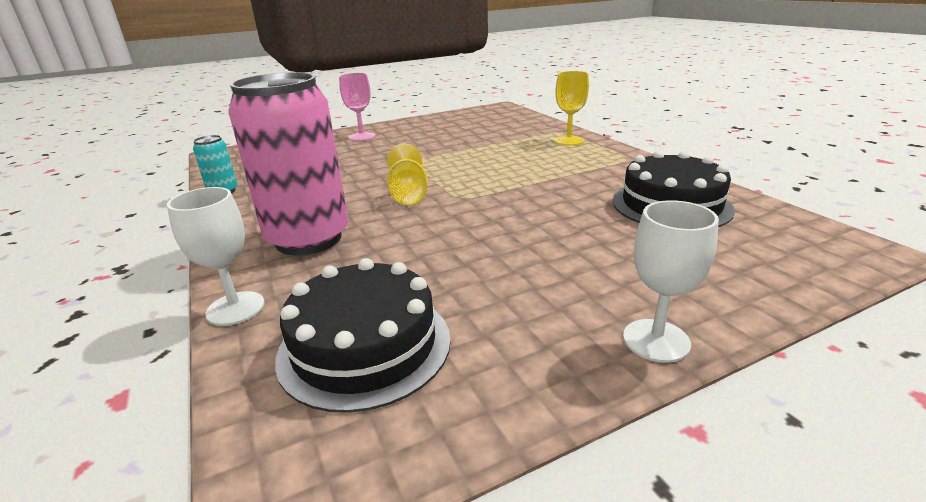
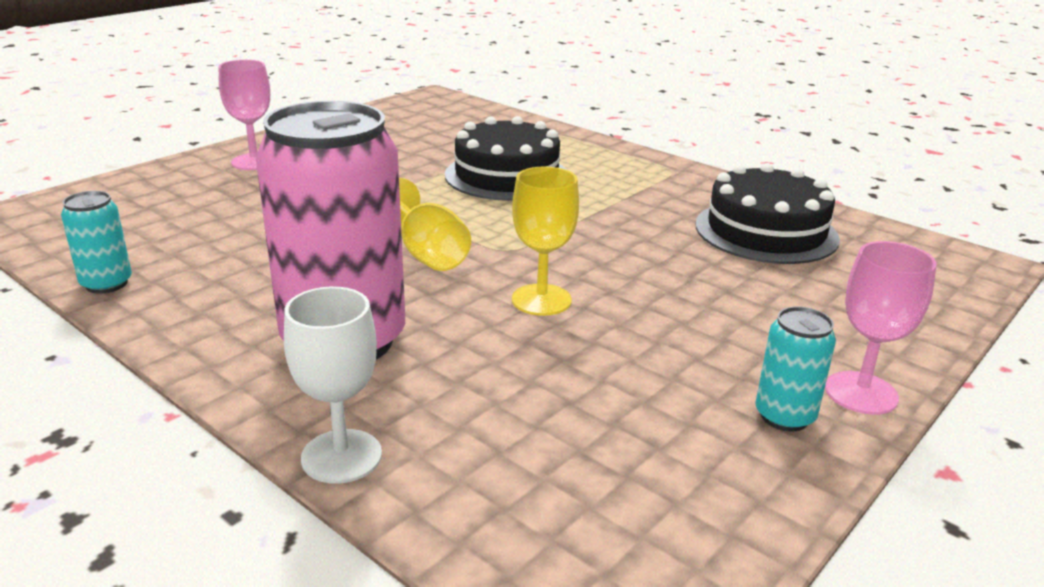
camera: 25 degrees left, 0 degrees up
black cake [275,258,451,413] -> black cake moved to [445,116,566,201]
yellow goblet [554,71,589,146] -> yellow goblet moved to [512,167,579,316]
white goblet [623,200,719,363] -> pink goblet [825,241,937,415]
none -> turquoise can [755,306,836,432]

